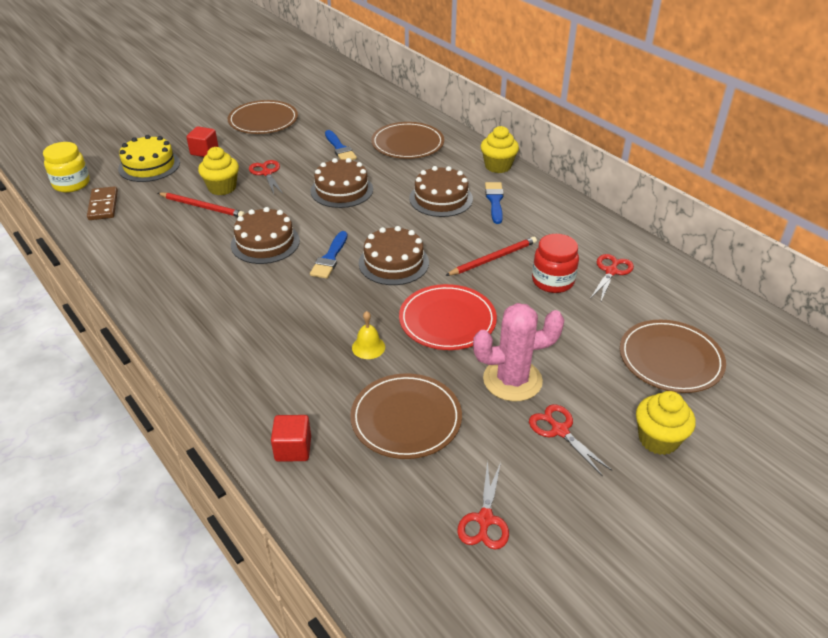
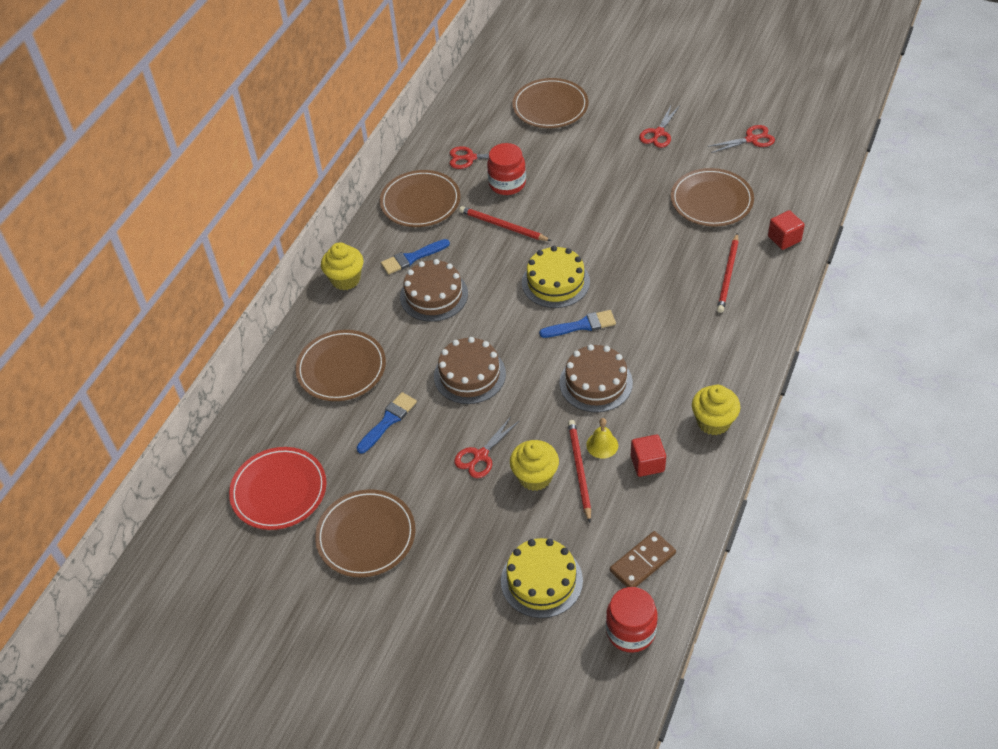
camera: 115 degrees left, 10 degrees up
yellow jar [43,142,90,193] -> red jar [606,587,658,653]
red cube [186,126,219,157] -> red cube moved to [631,435,666,477]
yellow bell [352,311,385,359] -> yellow bell moved to [586,418,618,459]
brown cake [359,226,429,285] -> yellow cake [522,246,590,308]
red plate [399,284,497,350] -> red plate moved to [229,447,327,530]
pink cactus [473,303,564,402] -> none
yellow cupcake [636,391,696,455] -> yellow cupcake moved to [692,385,740,435]
none -> brown plate [380,170,460,227]
none -> red pencil [717,233,739,313]

